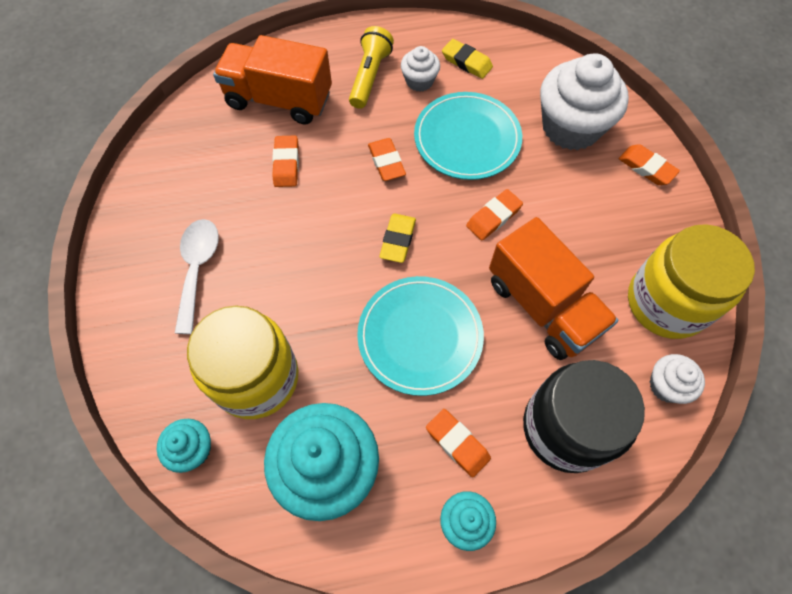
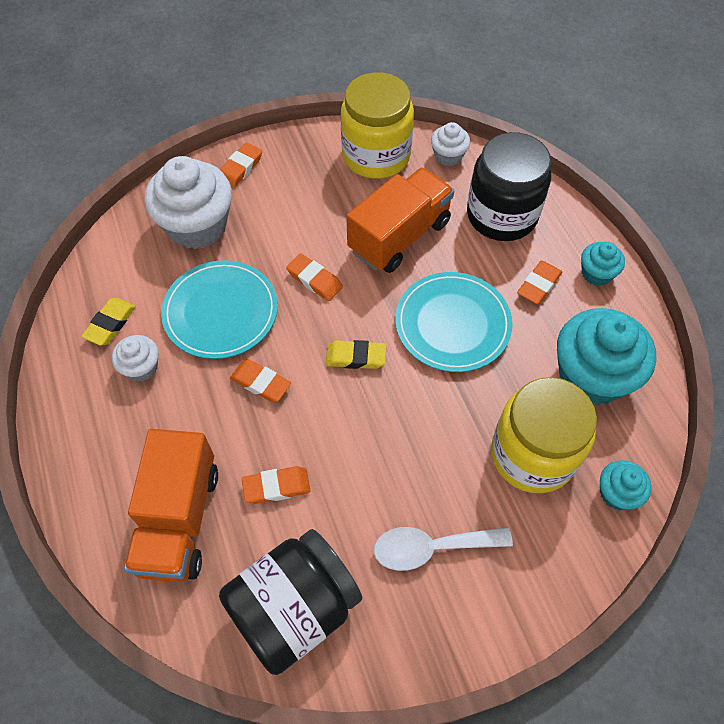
camera: 100 degrees left, 5 degrees down
yellow flashlight [349,26,394,109] -> none
orange eraser [368,138,406,181] -> orange eraser turned 60 degrees clockwise [230,359,291,402]
none -> black jar [219,529,362,675]

